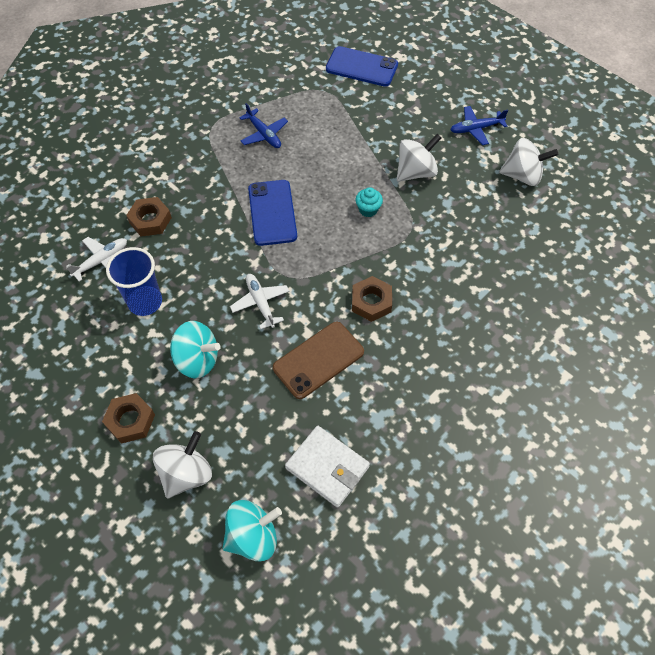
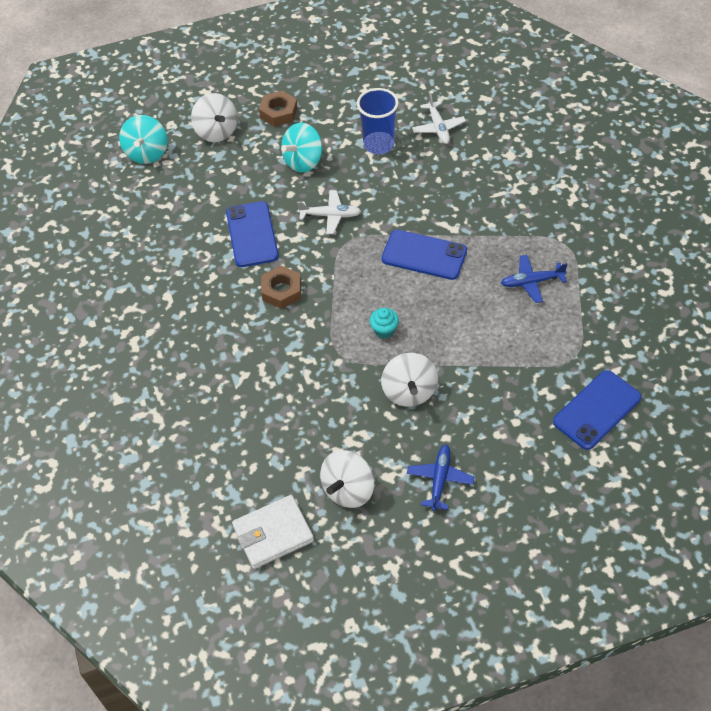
camera: 120 degrees right, 5 degrees down
brown nut [126,197,172,237] -> none
brown phone [273,322,364,399] -> blue phone [226,201,279,267]
white wallet [285,426,370,507] -> white wallet moved to [232,495,314,569]

